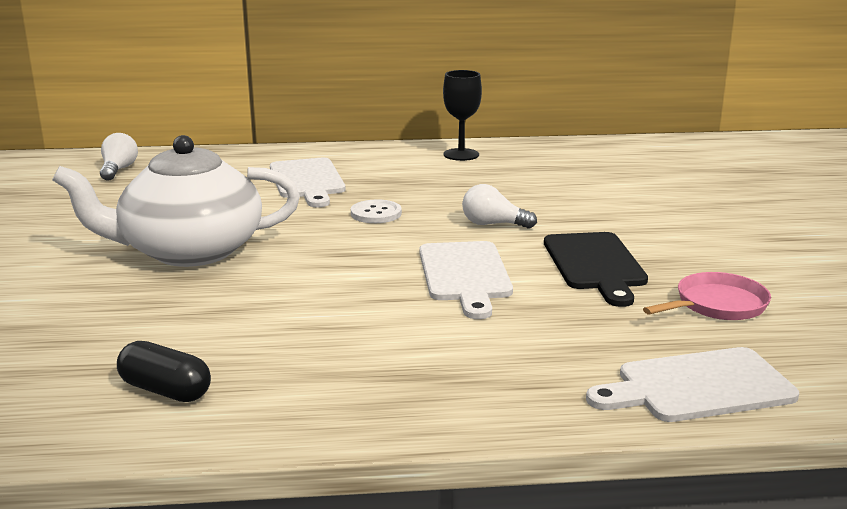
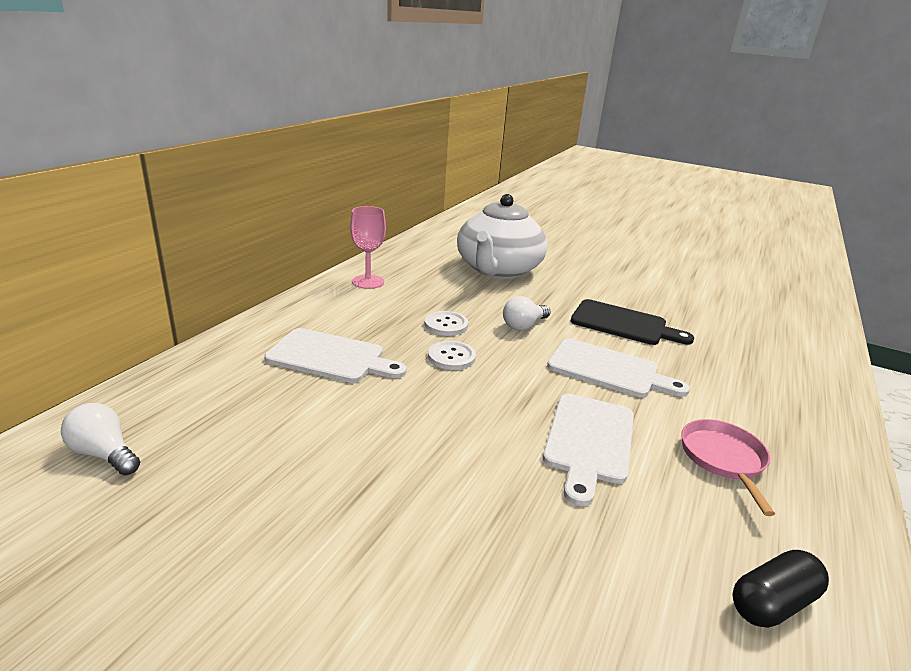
camera: 60 degrees left, 5 degrees up
white teapot [52,135,300,267] -> white teapot moved to [457,194,548,279]
black goblet [443,70,482,161] -> pink goblet [350,206,386,289]
white cutting board [586,347,799,422] -> white cutting board moved to [543,394,634,506]
pink pan [643,272,771,320] -> pink pan moved to [681,419,775,516]
none -> white button [425,311,468,336]

